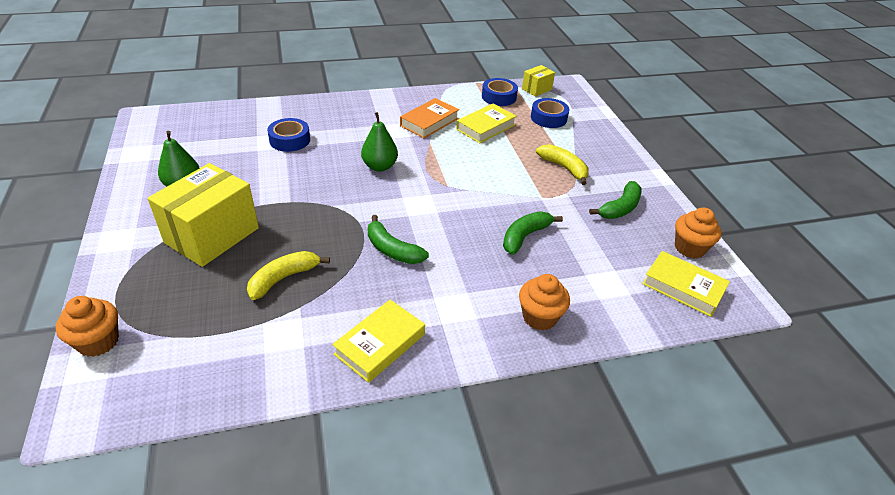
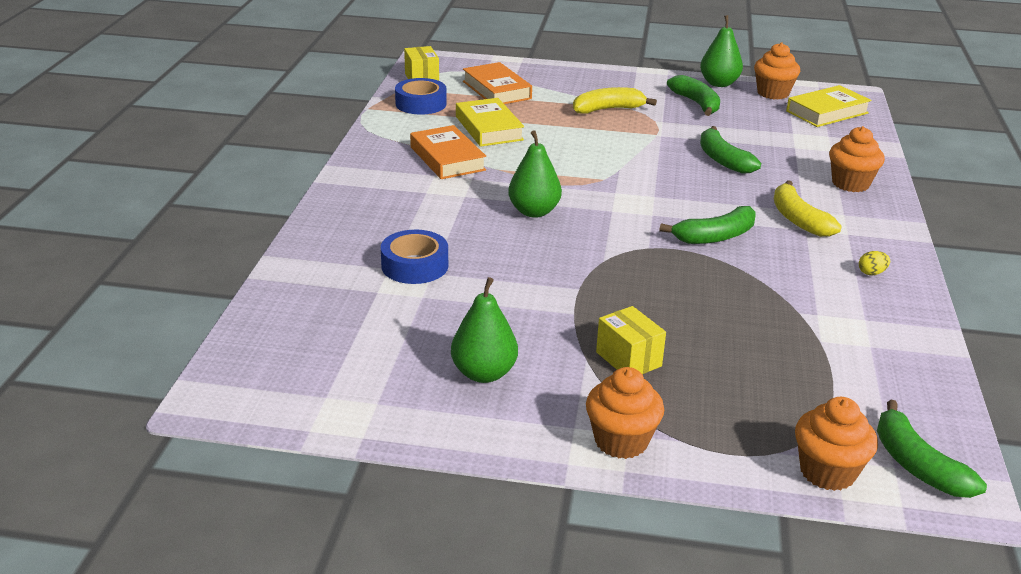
camera: 65 degrees left, 10 degrees down
yellow box [148,163,259,267] -> yellow box [596,306,666,374], size x0.48
yellow banana [247,251,330,300] -> yellow banana moved to [774,180,842,237]
yellow book [332,300,425,383] -> yellow egg [859,251,890,275]
blue tape [531,98,569,128] -> orange book [463,62,532,104]
none -> orange cupcake [586,367,664,459]
none -> green pear [700,15,743,87]
none -> green banana [877,399,987,498]

